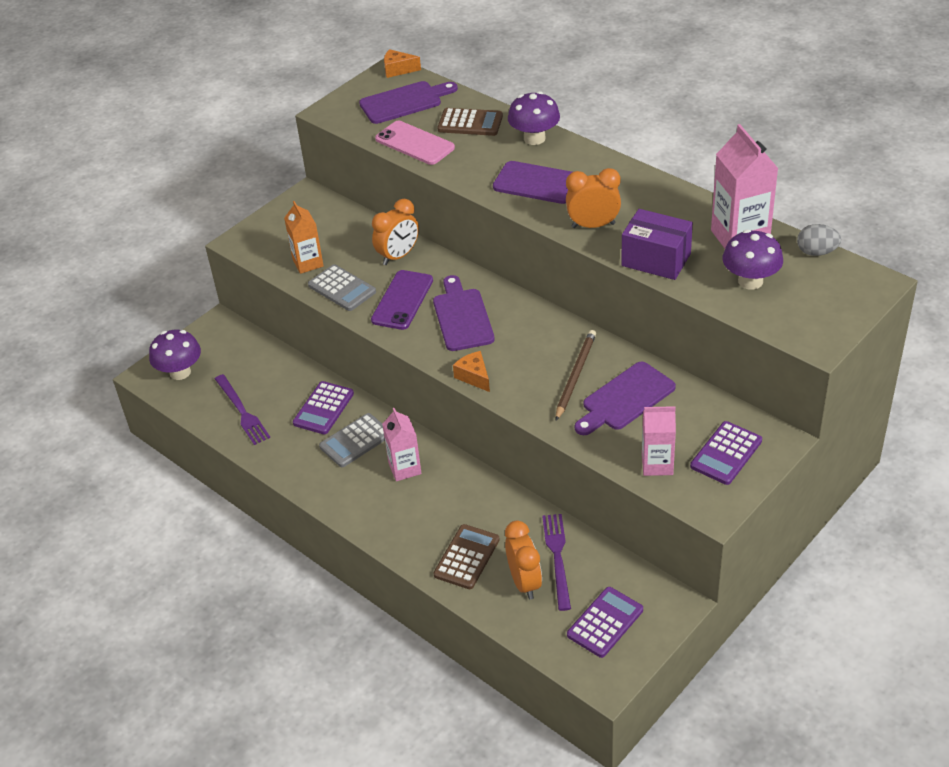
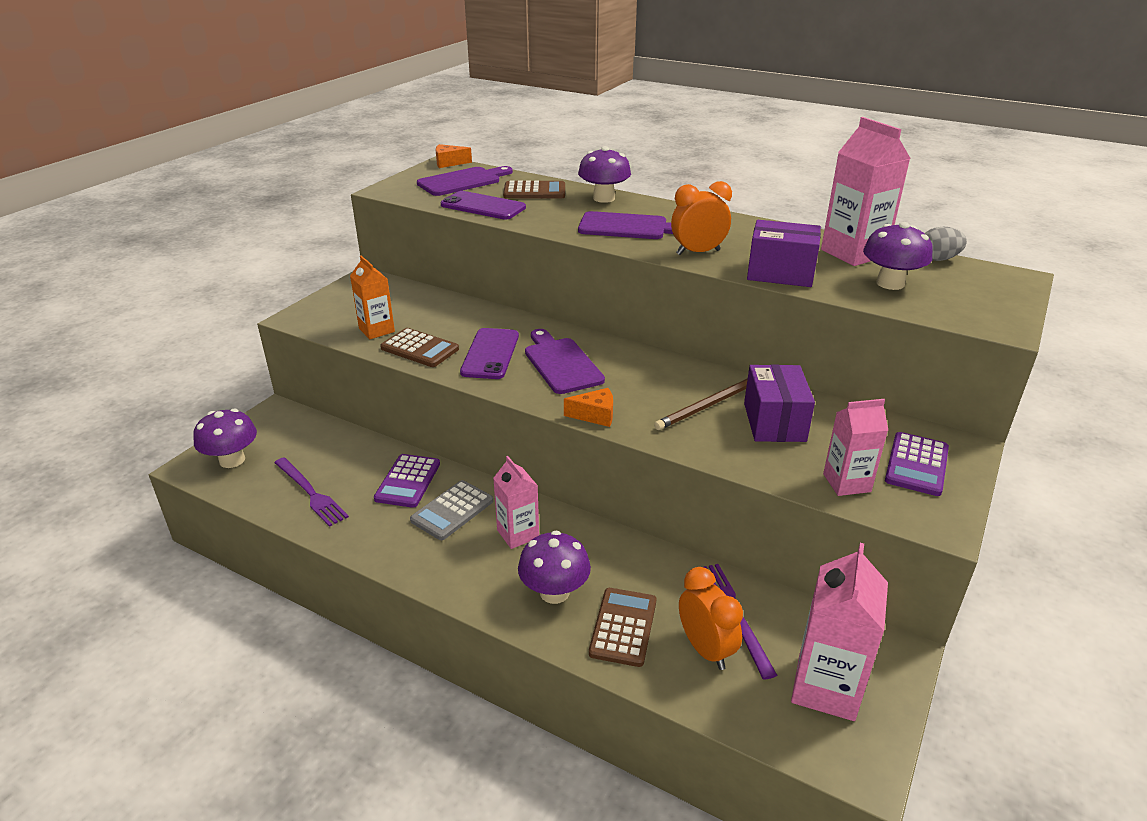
camera: 15 degrees left, 10 degrees down
grey calculator [308,264,376,311] -> brown calculator [380,328,459,367]
orange clock [372,199,419,265] -> none
pink phone [375,121,455,165] -> purple phone [441,191,526,220]
orange cheese [453,351,490,392] -> orange cheese turned 135 degrees clockwise [564,388,613,427]
brown pencil [556,330,596,420] -> brown pencil turned 135 degrees counterclockwise [654,378,748,430]
purple calculator [567,587,643,658] -> pink carton [791,543,888,721]
purple cutting board [575,362,676,435] -> purple box [744,364,815,442]
none -> purple mushroom [518,530,591,604]

